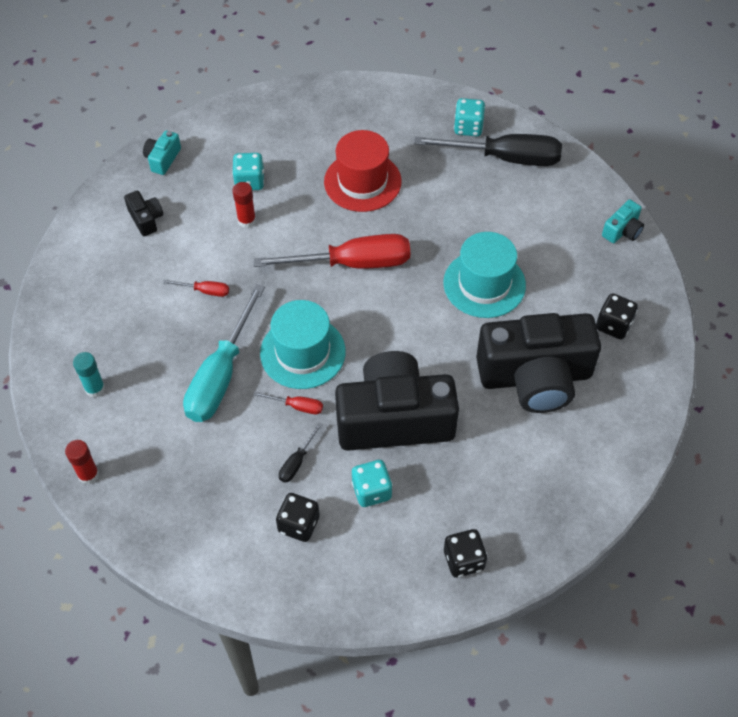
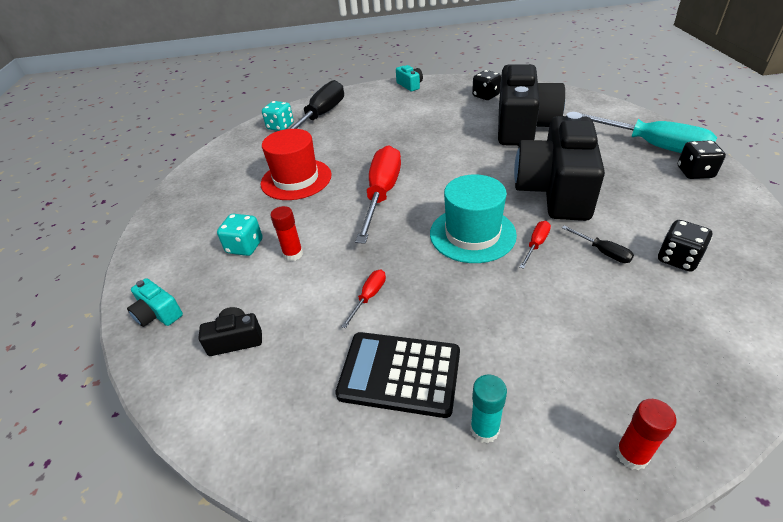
camera: 70 degrees left, 15 degrees down
turquoise screwdriver [183,284,265,422] -> turquoise screwdriver moved to [580,113,717,153]
turquoise dice [352,460,393,507] -> none
turquoise hat [443,232,526,318] -> none
none -> black calculator [335,332,460,418]

